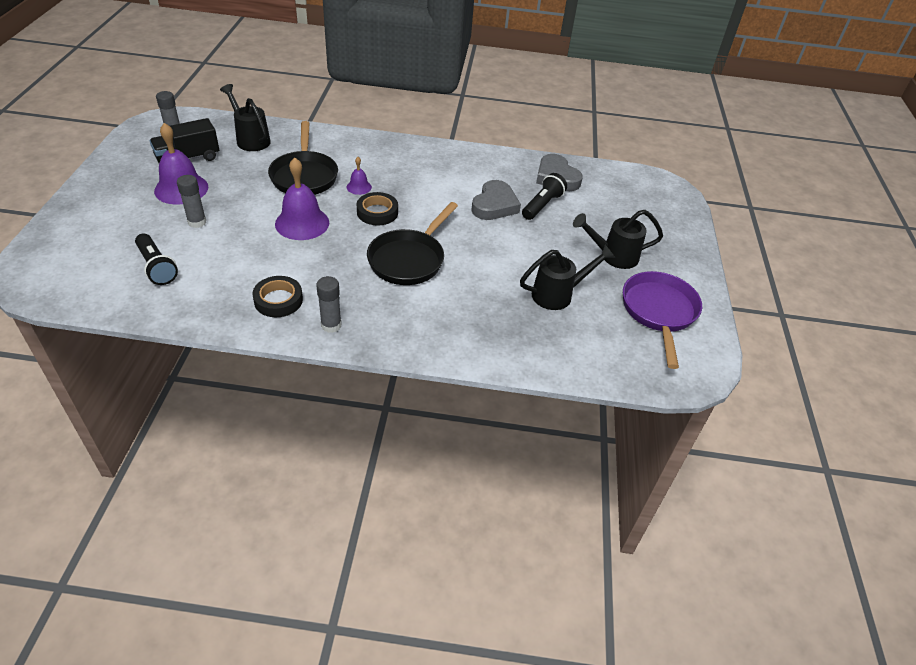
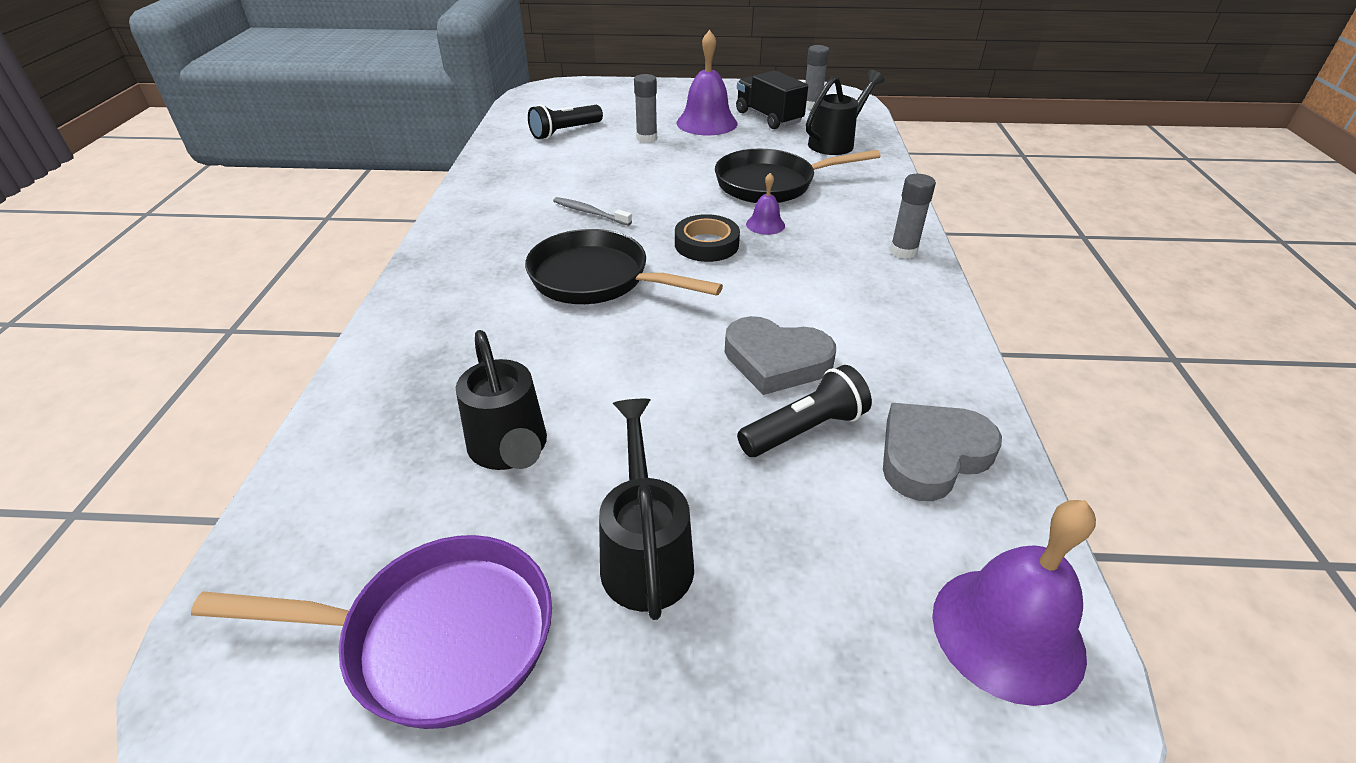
camera: 90 degrees right, 5 degrees down
black tape [252,276,303,317] -> none
purple bell [275,158,329,240] -> purple bell moved to [932,500,1096,706]
grey glue stick [316,276,342,333] -> grey glue stick moved to [890,174,936,259]
black flashlight [522,173,567,220] -> black flashlight turned 60 degrees counterclockwise [737,365,872,457]
none -> grey toothbrush [553,197,632,226]

